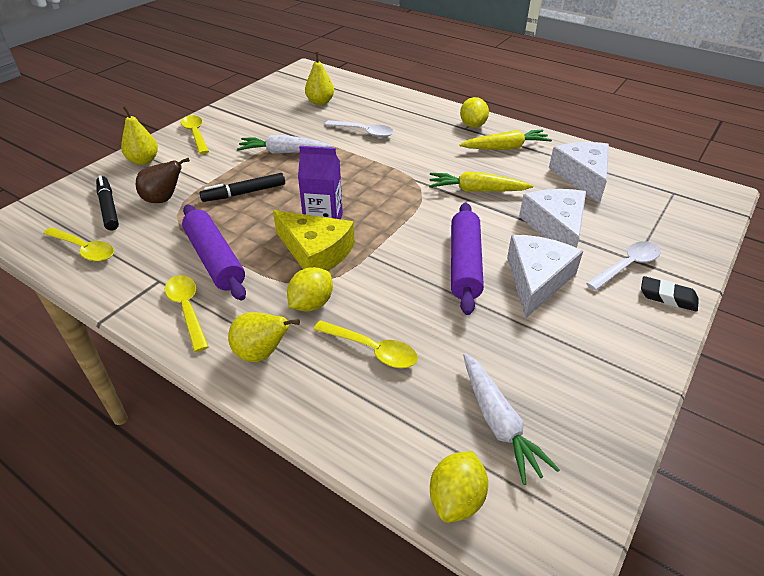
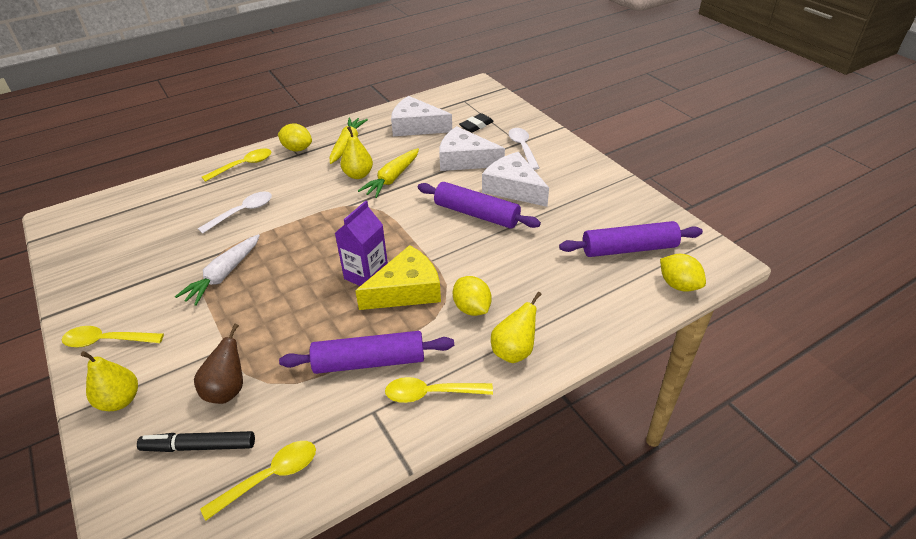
camera: 65 degrees left, 0 degrees up
black marker [199,173,285,202] -> none
yellow pear [305,52,334,105] -> yellow pear moved to [340,126,373,179]
yellow spoon [313,320,418,368] -> yellow spoon moved to [202,148,271,182]
white carrot [463,353,560,485] -> purple rolling pin [559,221,703,257]
black eraser [641,276,699,312] -> black eraser moved to [459,113,494,133]

